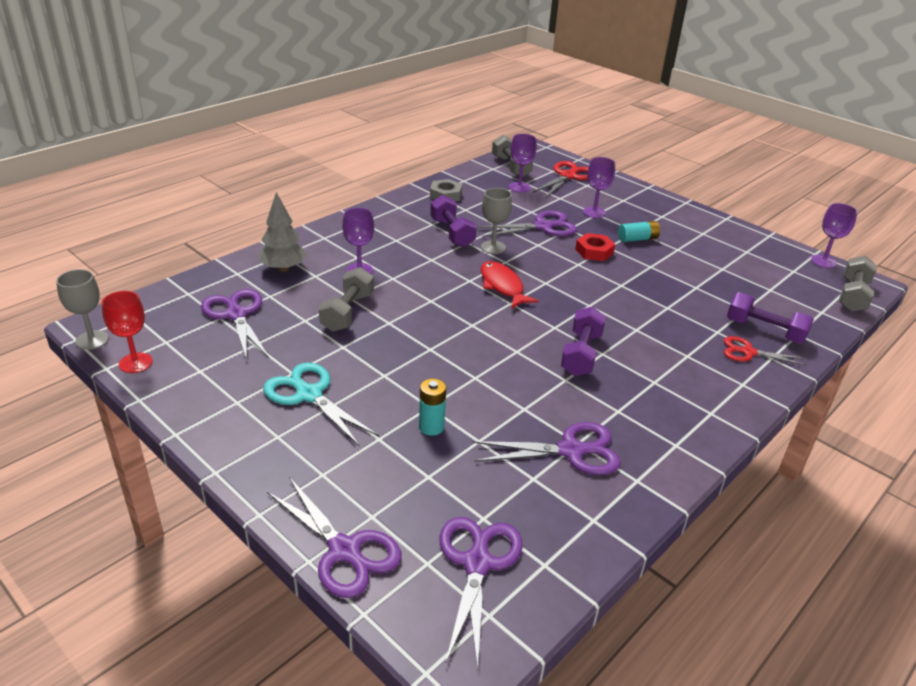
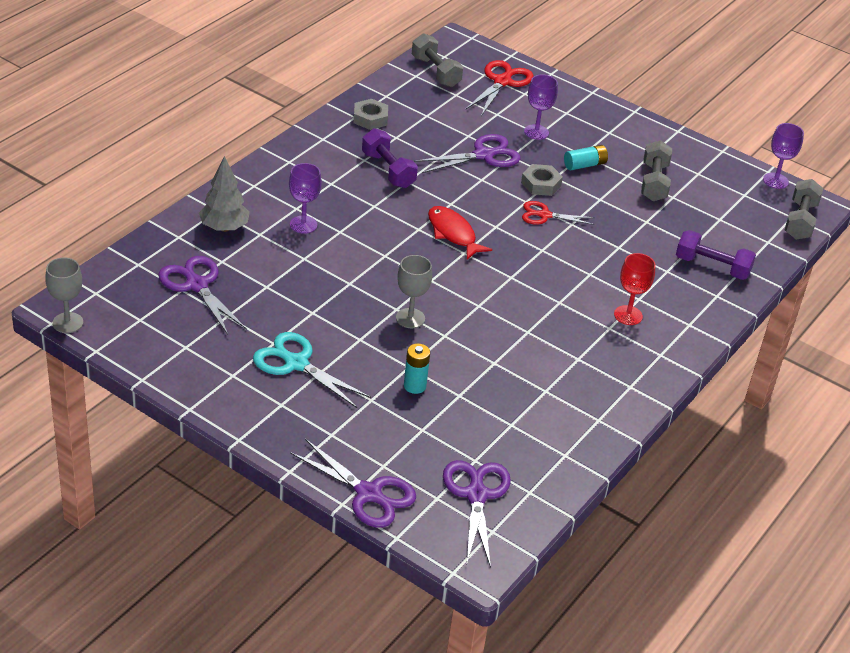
camera: 10 degrees left, 5 degrees up
red goblet [101,291,153,373] -> red goblet moved to [614,253,655,325]
grey dumbbell [319,267,374,332] -> grey dumbbell moved to [641,140,672,201]
purple scissors [472,422,621,475] -> none
grey goblet [481,188,512,254] -> grey goblet moved to [396,255,432,328]
purple goblet [509,134,537,192] -> none
purple dumbbell [561,306,606,376] -> none
red nut [575,233,615,261] -> grey nut [521,164,563,196]
red scissors [724,336,807,366] -> red scissors moved to [522,201,595,225]

